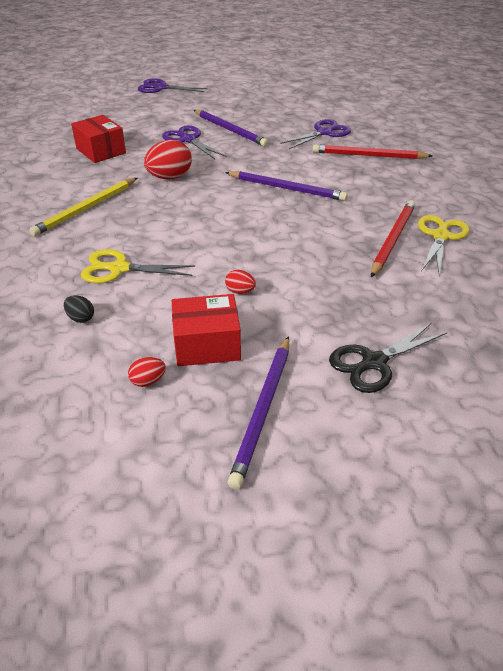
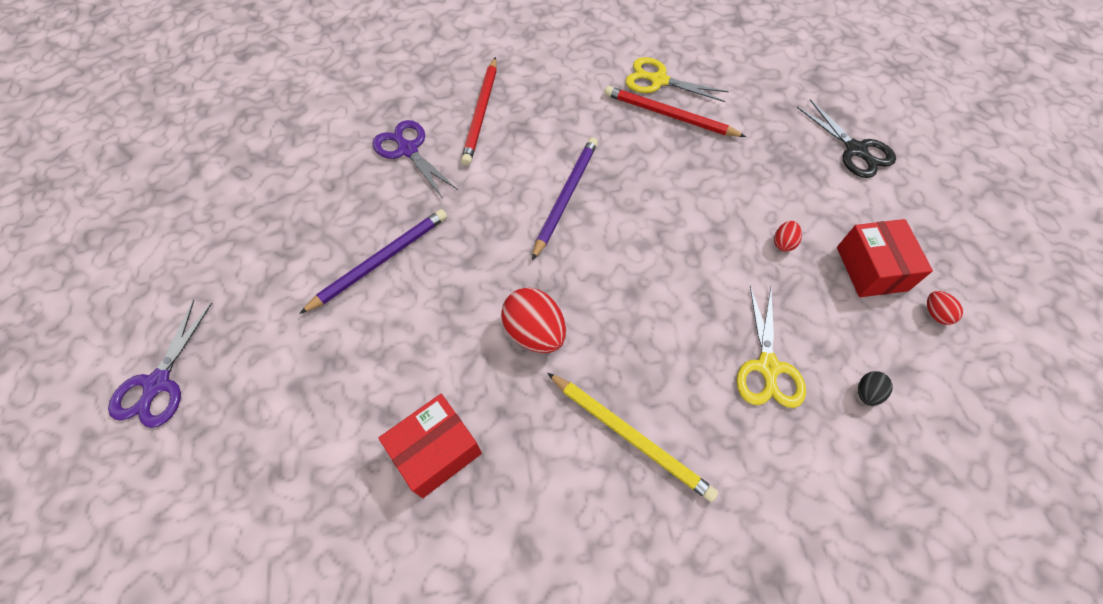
camera: 90 degrees left, 20 degrees up
purple scissors [162,126,226,159] -> none
purple pencil [228,336,289,489] -> none

